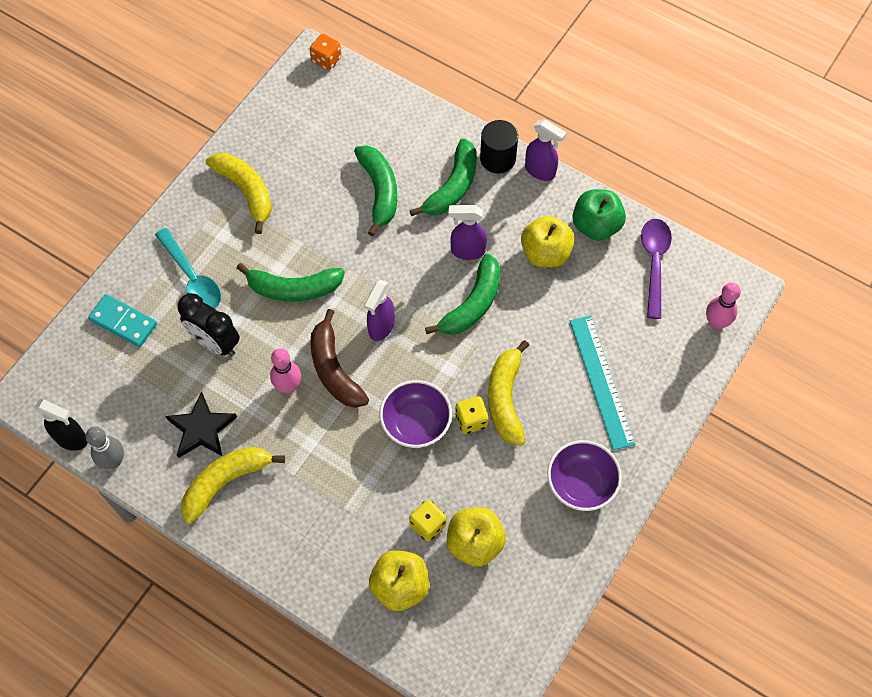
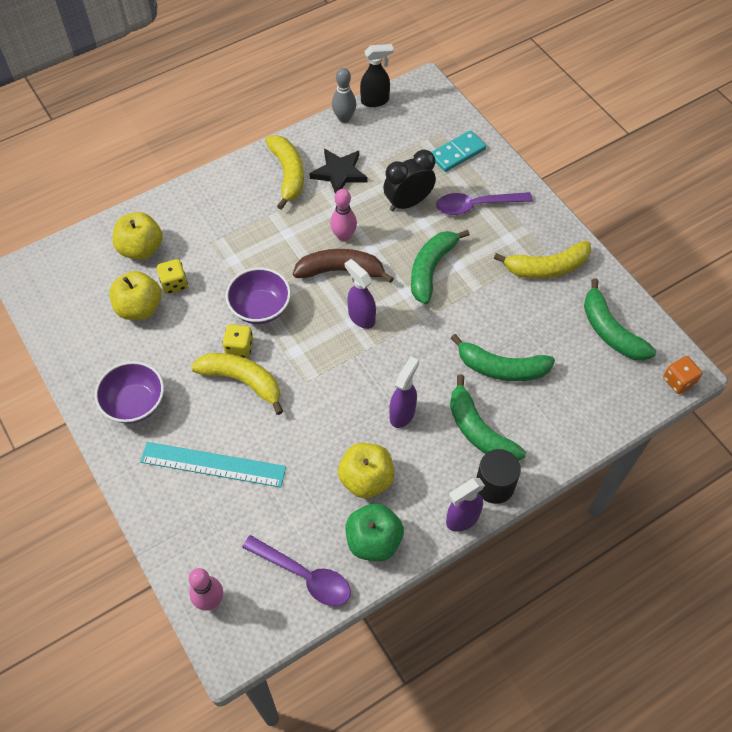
camera: 115 degrees right, 5 degrees down
black spray bottle [34,399,88,451] -> black spray bottle turned 150 degrees counterclockwise [360,44,394,107]
turquoise spoon [155,228,221,309] -> purple spoon [436,192,533,215]
green banana [425,254,500,335] -> green banana moved to [584,278,656,360]

